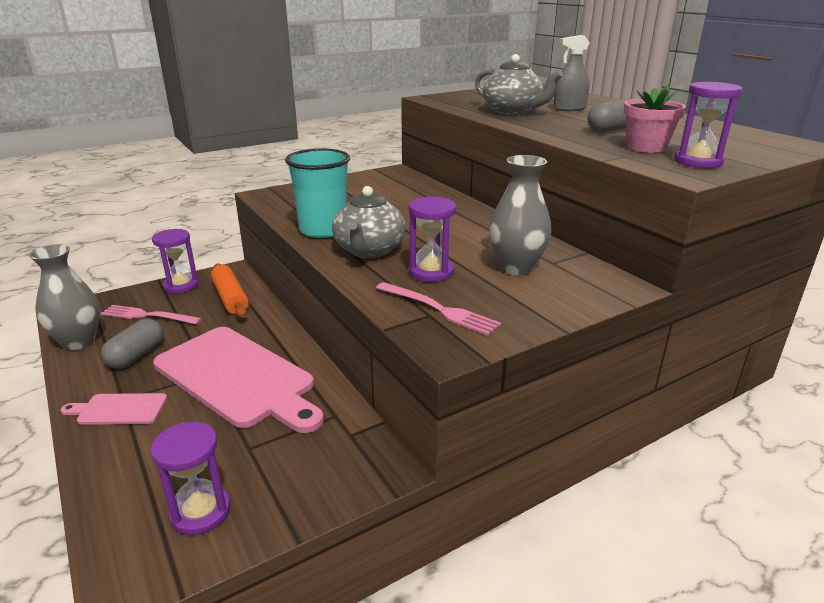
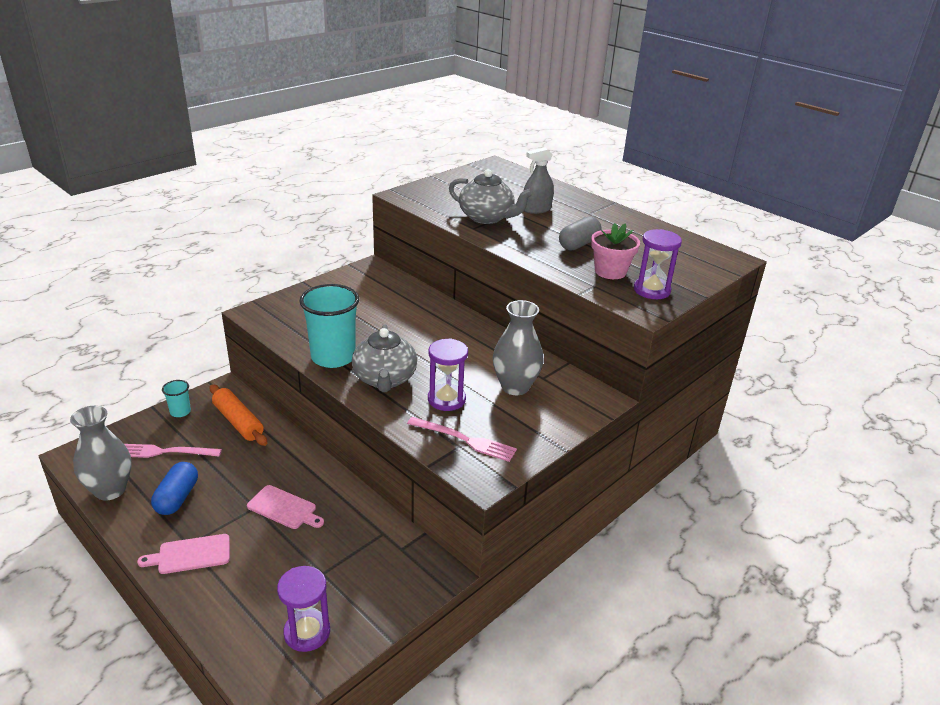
camera: 15 degrees left, 5 degrees up
grey capsule [101,319,163,369] -> blue capsule [151,462,198,515]
purple hourglass [152,229,199,293] -> turquoise cup [162,380,191,417]
pink cutting board [153,327,324,433] -> pink cutting board [247,485,324,529], size x0.45

